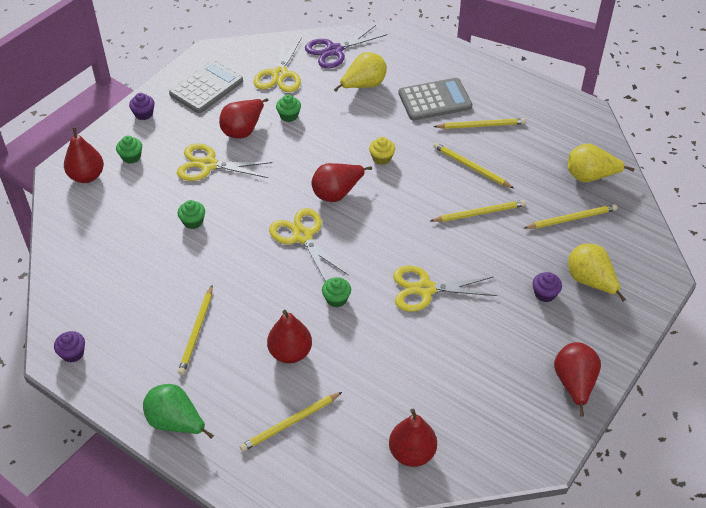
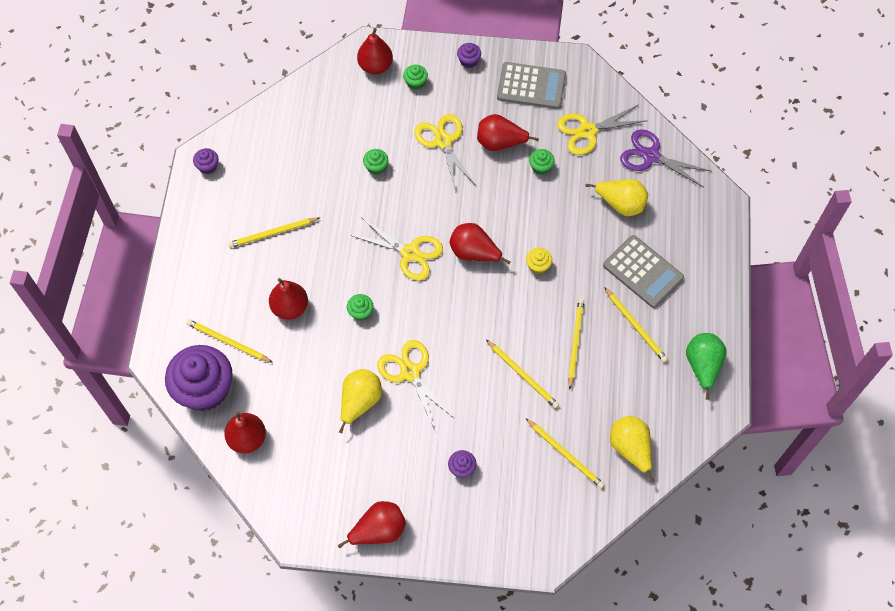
camera: 60 degrees right, 15 degrees up
green pear [143,384,214,439] -> green pear moved to [686,333,727,400]
yellow scissors [269,208,349,282] -> yellow scissors turned 90 degrees clockwise [350,217,443,281]
yellow pear [568,244,626,302] -> yellow pear moved to [339,369,382,433]
none -> purple cupcake [165,345,233,411]

